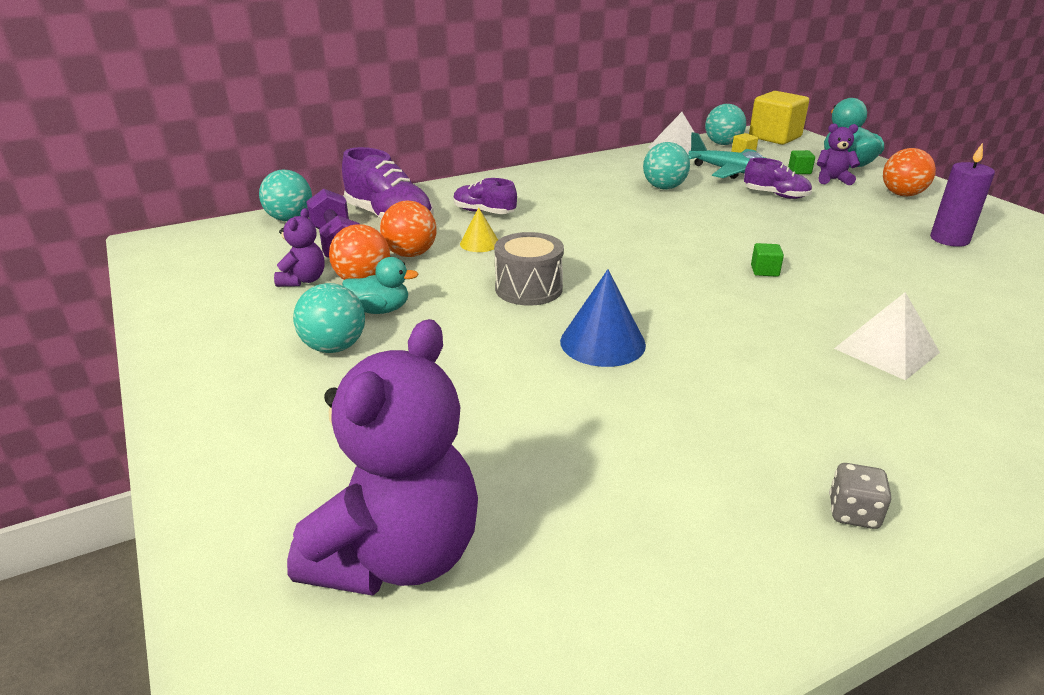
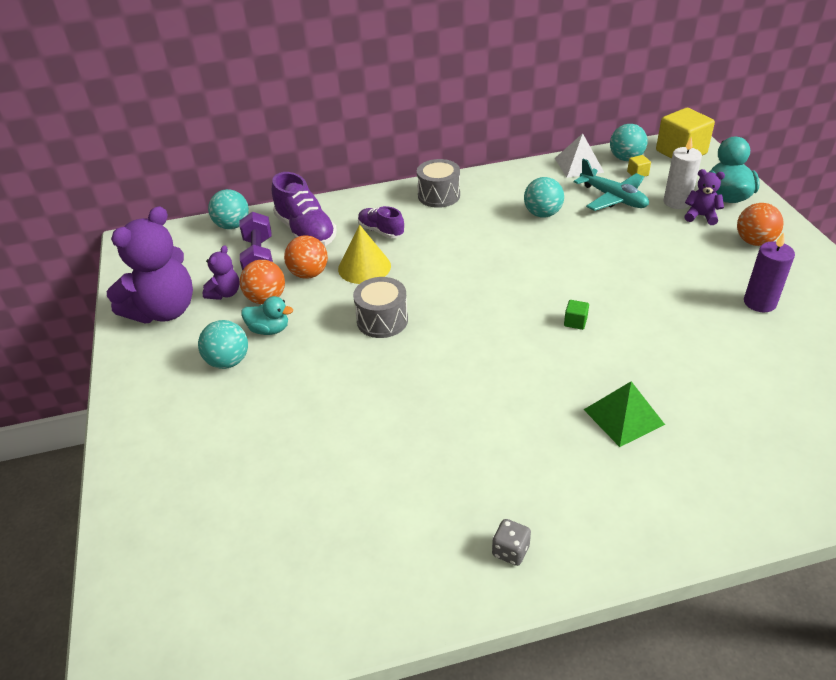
camera: 15 degrees right, 10 degrees up
purple teddy bear [287,319,478,596] -> purple teddy bear moved to [107,206,193,323]
yellow cone [460,207,498,252] -> yellow cone [338,225,391,284], size x1.69
blue cone [560,269,646,367] -> none
purple shoe [744,158,812,199] -> none
green cube [788,150,815,174] -> white candle [663,137,702,209]
white pyramid [834,292,940,380] -> green pyramid [584,381,665,447]
none -> grey drum [417,159,460,208]

